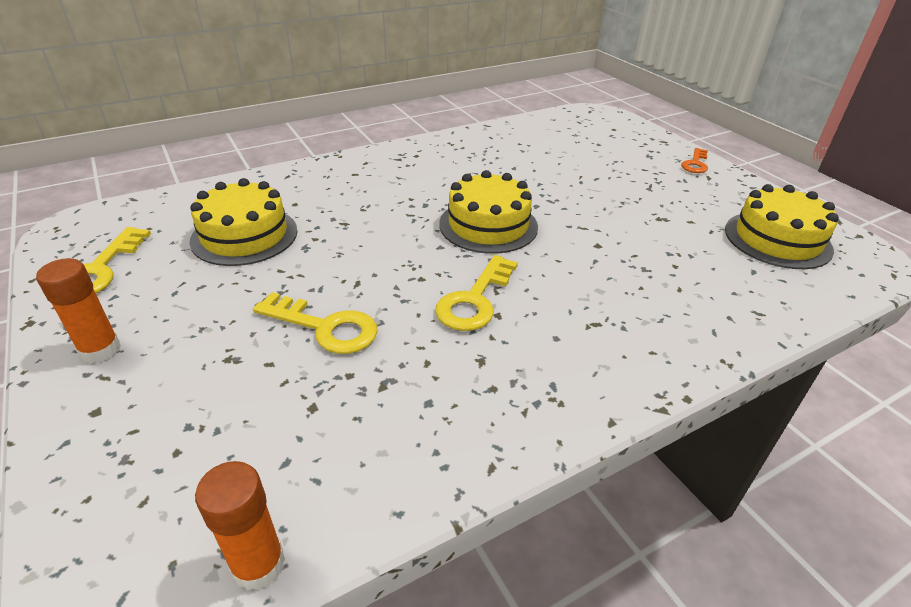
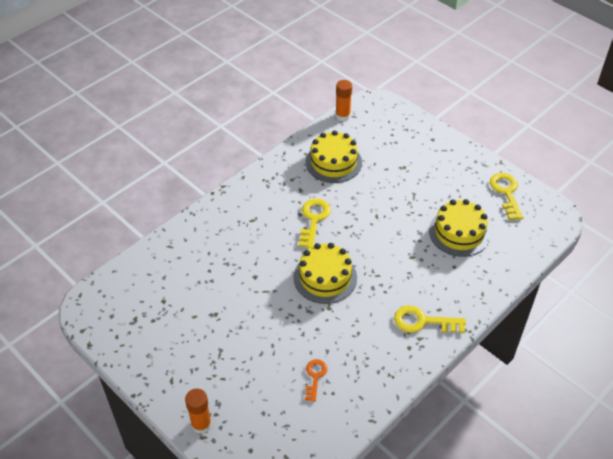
camera: 165 degrees right, 10 degrees up
orange glue stick [36,258,121,363] -> orange glue stick moved to [185,389,212,434]
yellow key [253,292,378,354] -> yellow key moved to [394,305,466,333]
orange key [681,148,708,173] -> orange key moved to [305,359,327,402]
yellow cake [725,184,839,269] -> yellow cake moved to [306,130,362,183]

